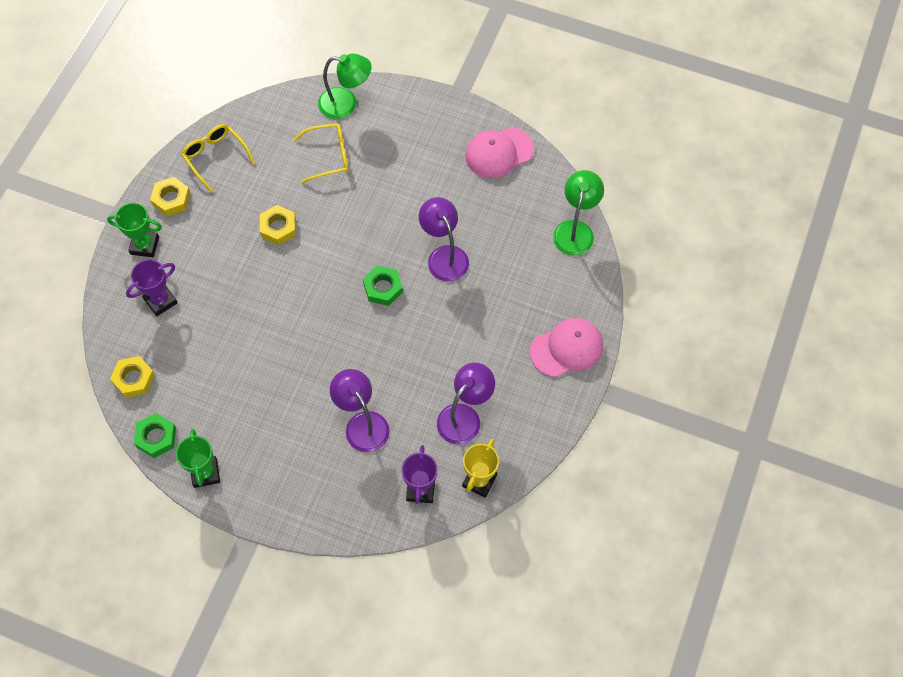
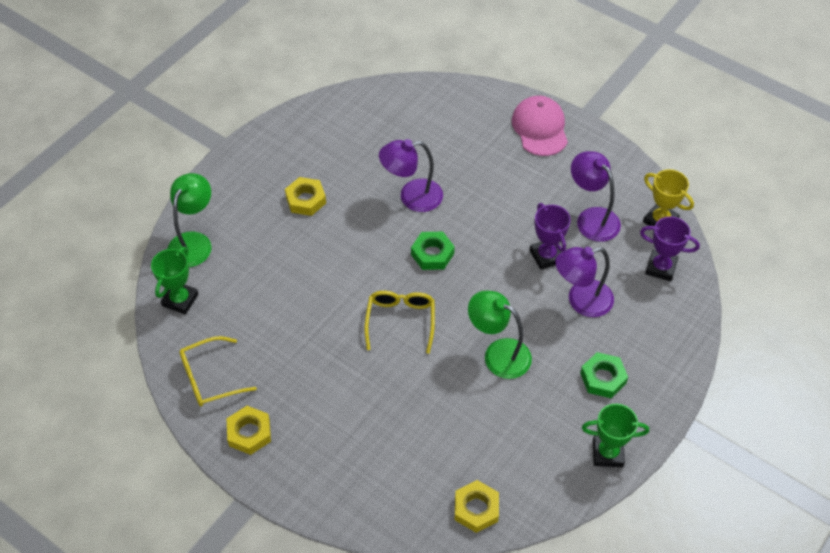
camera: 75 degrees left, 10 degrees down
green trophy [107,203,162,257] -> green trophy moved to [151,247,198,315]
purple trophy [126,259,178,316] -> purple trophy moved to [529,203,571,270]
green nut [134,413,176,458] -> green nut moved to [580,352,628,398]
yellow nut [260,205,296,245] -> yellow nut moved to [285,177,326,216]
yellow glasses [293,123,349,184] -> yellow glasses moved to [365,291,435,354]
pink cap [465,127,534,178] -> none
green lamp [553,170,604,256] -> green lamp moved to [468,291,532,379]

